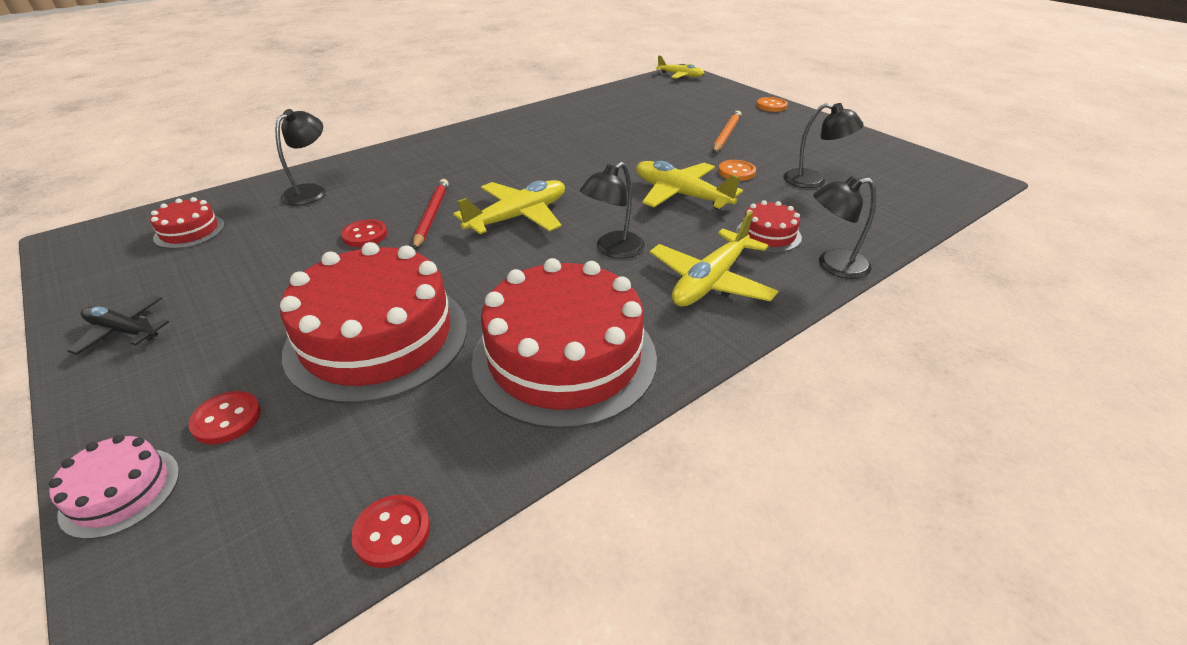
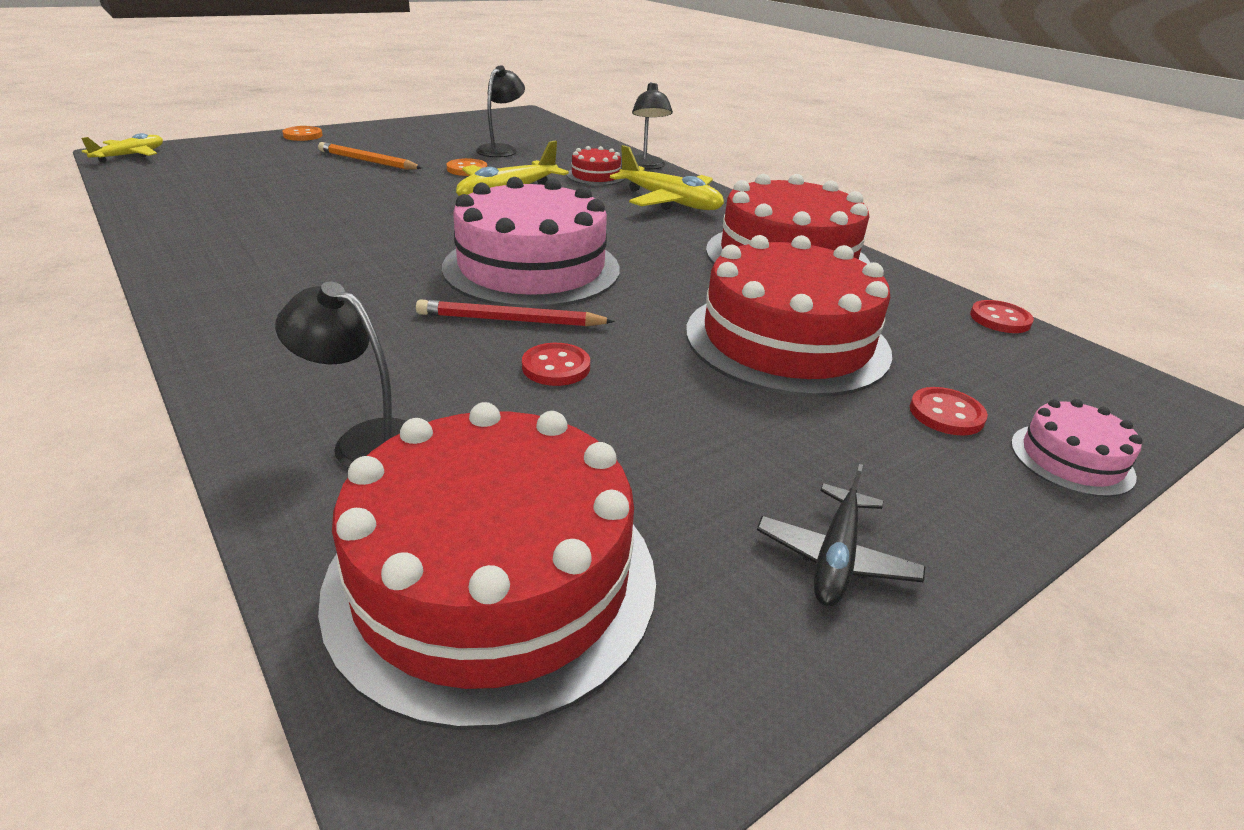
camera: 90 degrees left, 5 degrees down
red cake [150,197,225,249] -> red cake [318,402,656,730], size x2.22
yellow plane [453,180,565,234] -> pink cake [442,177,620,308]
black lamp [580,162,645,258] -> none

